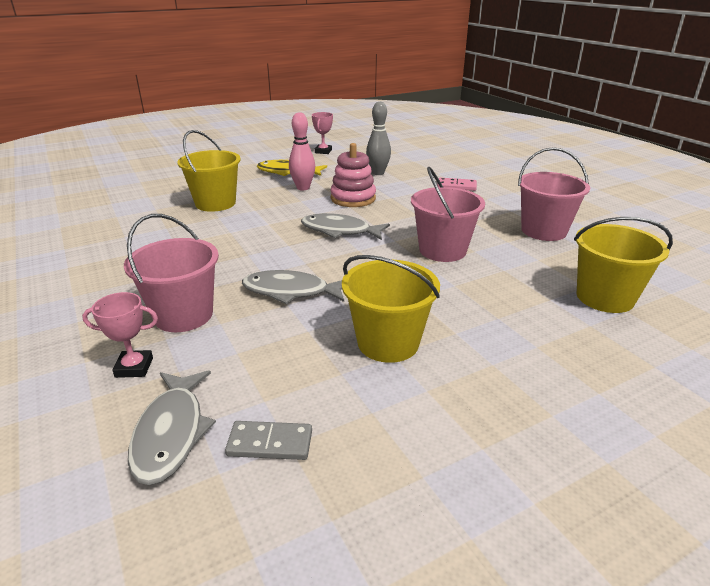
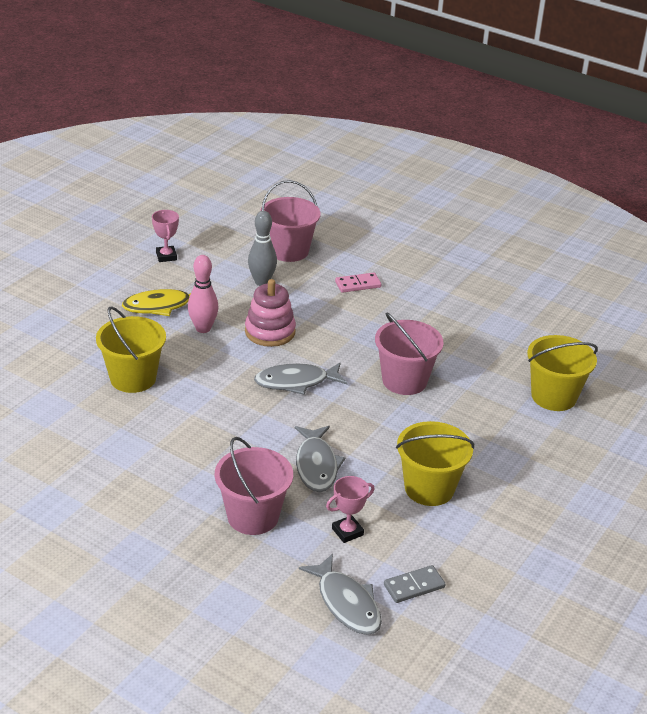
camera: 30 degrees left, 5 degrees up
pink trophy [82,292,158,378] -> pink trophy moved to [326,476,375,543]
grey fish [242,270,344,304] -> grey fish turned 75 degrees counterclockwise [295,426,345,492]
pink bucket [518,147,590,241] -> pink bucket moved to [261,180,320,262]

